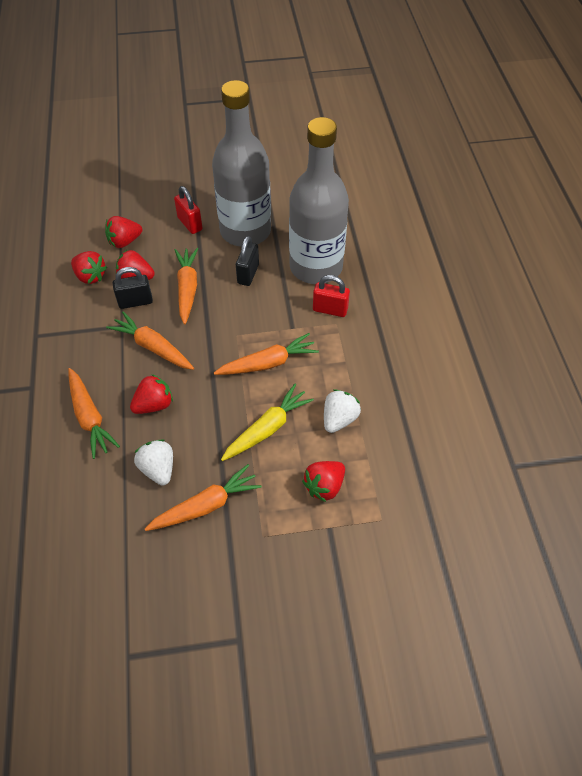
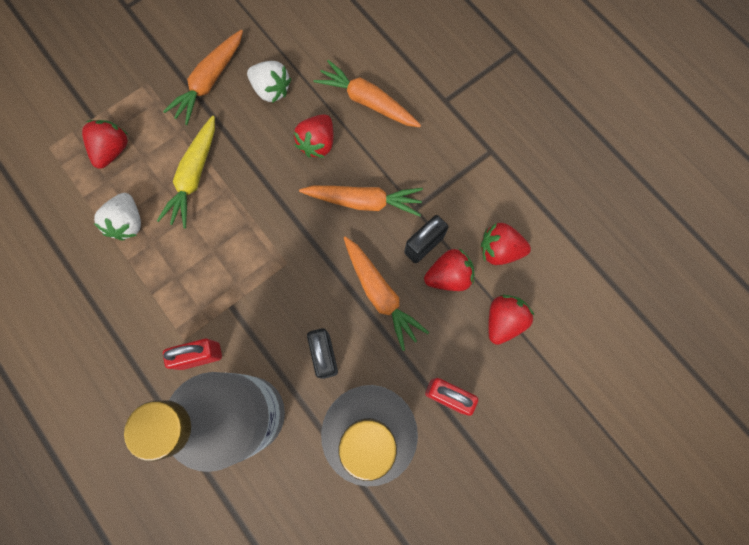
camera: 150 degrees right, 20 degrees up
orange carrot [214,333,319,375] -> none

